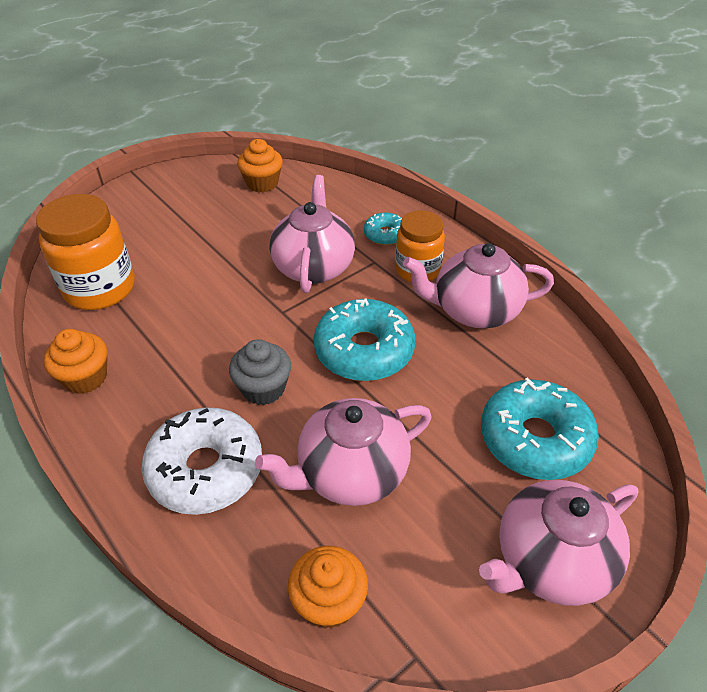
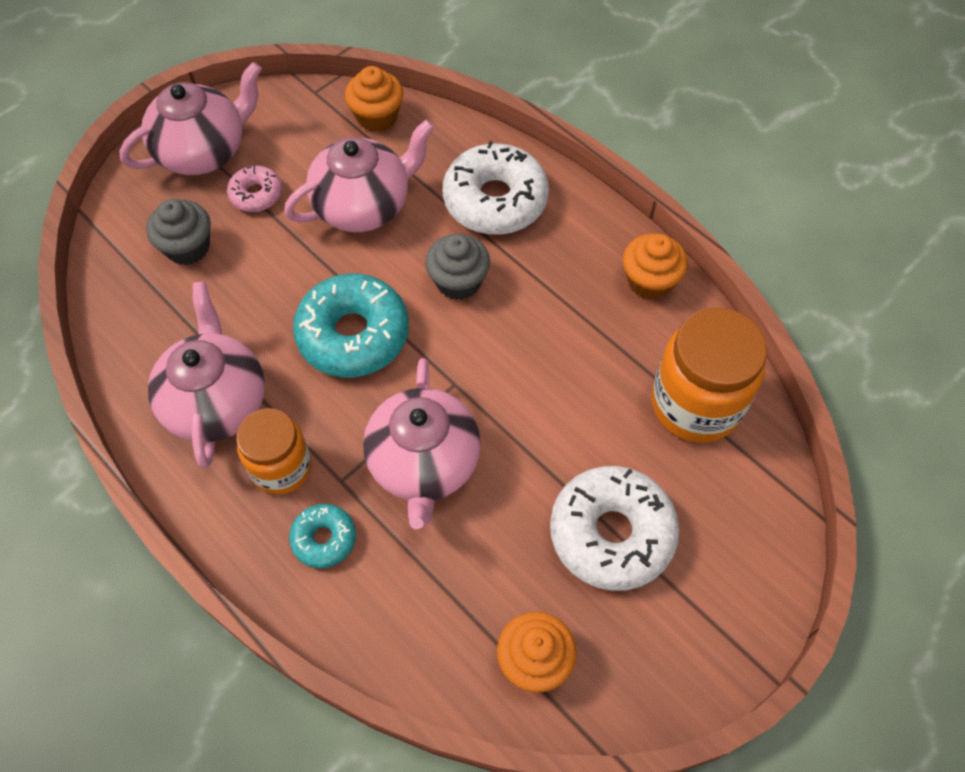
camera: 175 degrees right, 15 degrees up
pink teapot [403,243,554,328] -> pink teapot turned 90 degrees counterclockwise [148,282,265,468]
turquoise donut [481,378,599,480] -> grey cupcake [146,199,211,265]
none -> pink donut [227,165,282,212]
none -> white donut [550,466,679,591]

